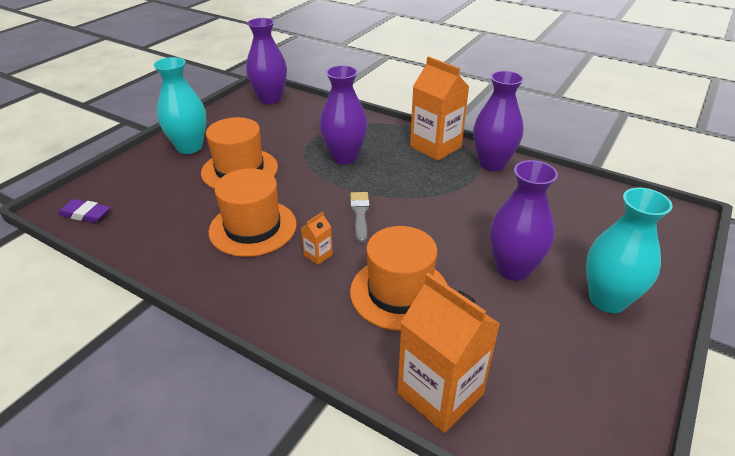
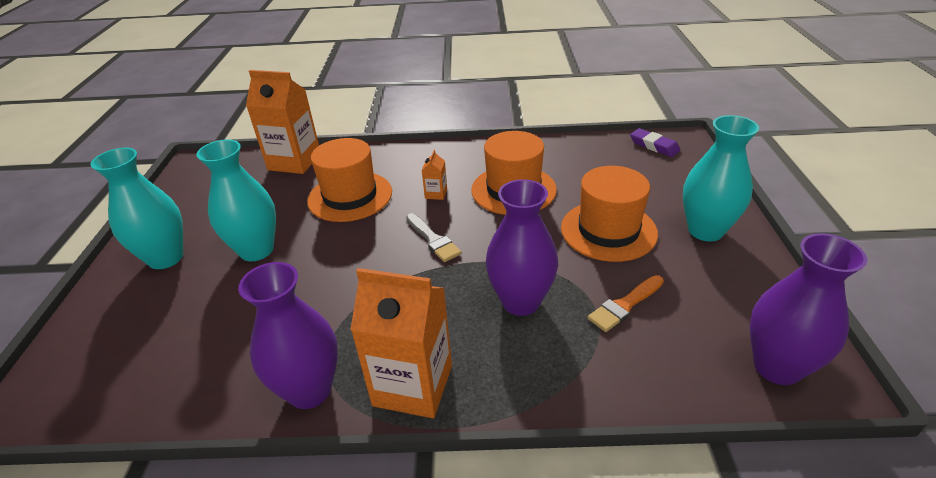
camera: 150 degrees right, 0 degrees up
purple eraser [58,199,111,223] -> purple eraser turned 60 degrees clockwise [630,128,680,157]
purple vase [490,160,558,281] -> turquoise vase [196,139,276,261]
none -> orange brush [588,275,664,332]

